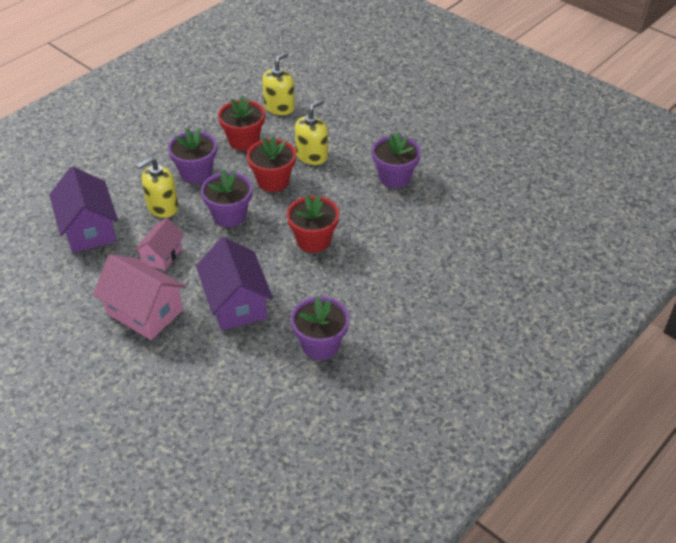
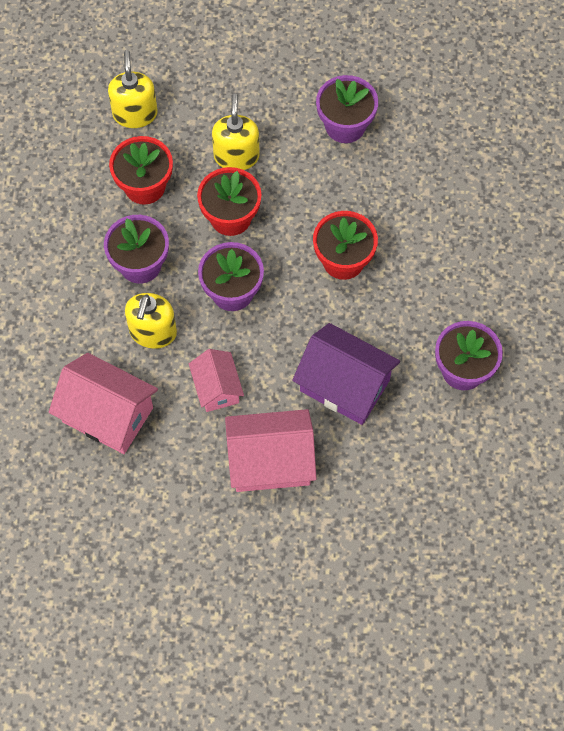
camera: 40 degrees left, 20 degrees up
purple house [49,167,118,253] -> pink house [49,353,158,454]

